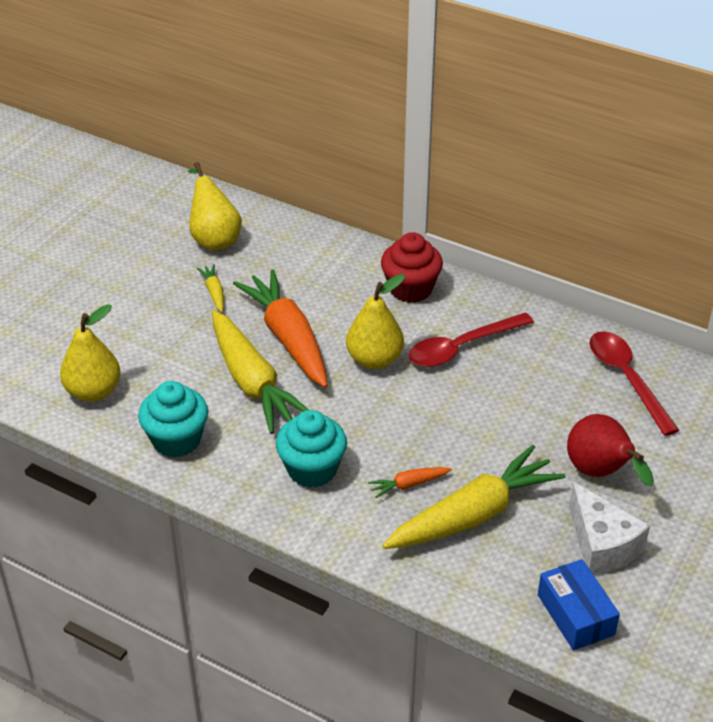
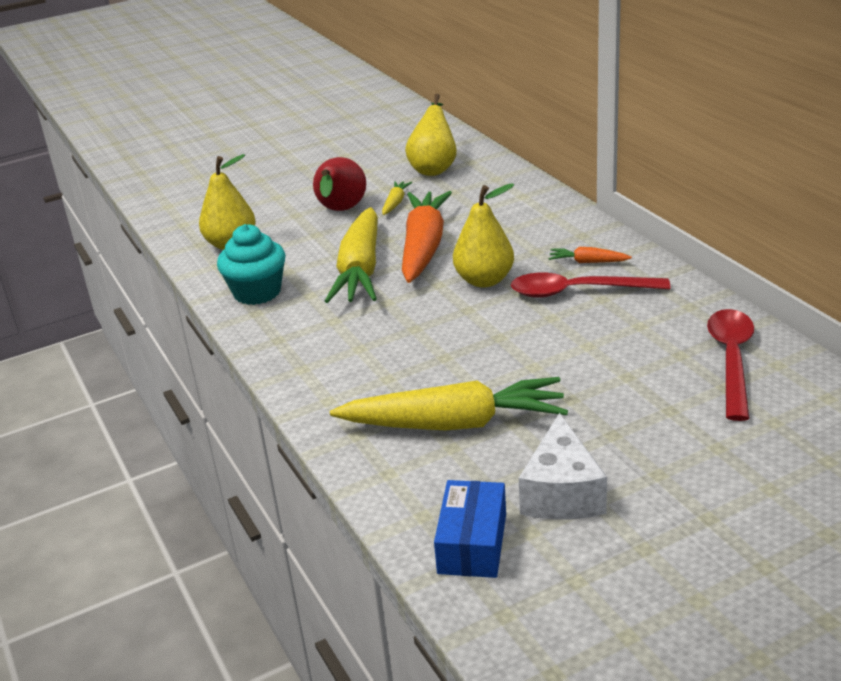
camera: 35 degrees right, 10 degrees down
turquoise cupcake [276,410,347,488] -> none
orange carrot [368,467,452,498] -> orange carrot moved to [549,247,632,263]
red cupcake [381,232,443,303] -> none
red pear [567,414,654,486] -> red pear moved to [313,157,366,211]

